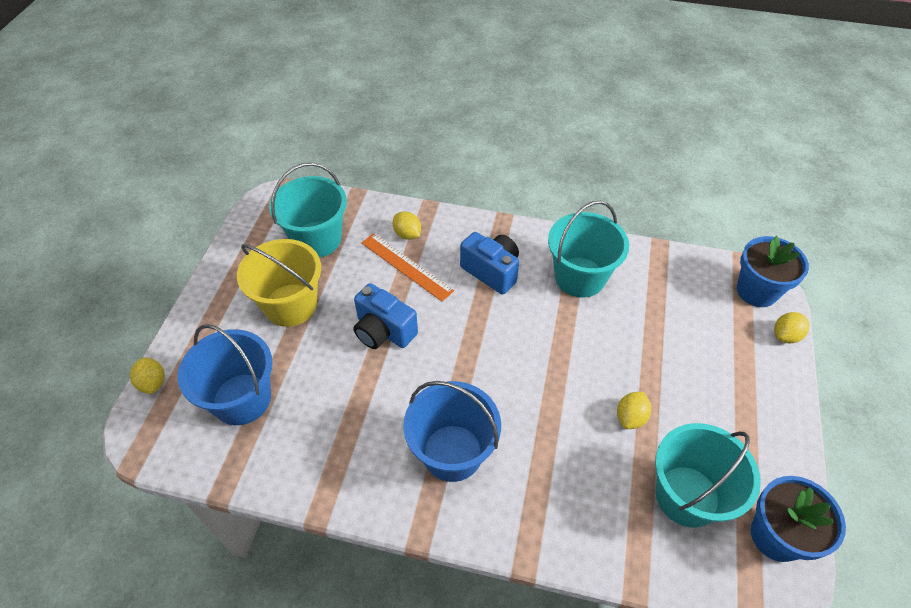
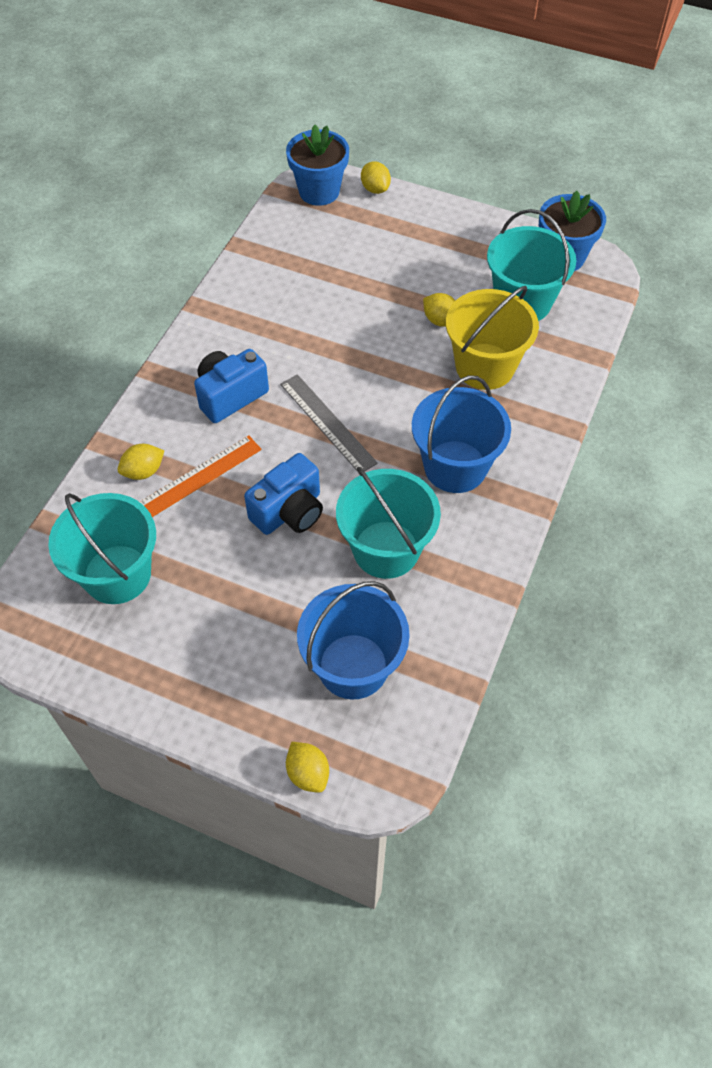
camera: 80 degrees left, 5 degrees up
yellow lemon [130,357,165,394] -> yellow lemon turned 75 degrees clockwise [286,742,329,793]
yellow bucket [237,239,321,327] -> yellow bucket moved to [446,286,539,390]
turquoise bucket [548,201,629,297] -> turquoise bucket moved to [336,467,441,579]
none -> grey ruler [280,374,378,472]

